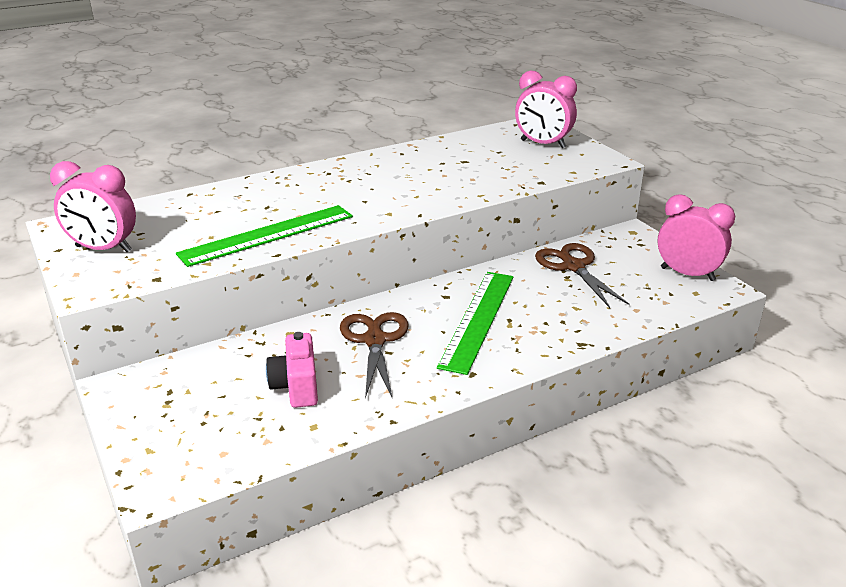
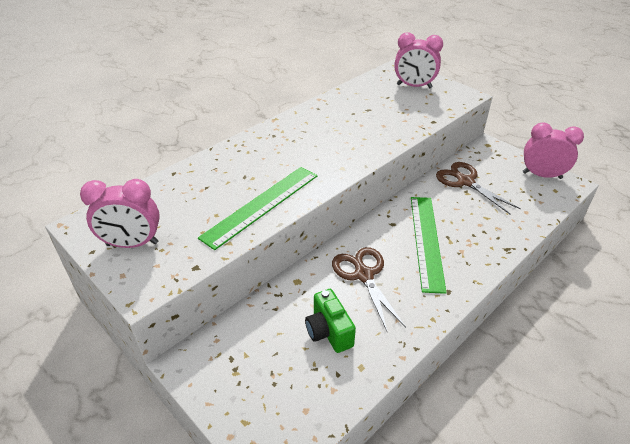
camera: 15 degrees left, 10 degrees up
pink camera [266,332,318,408] -> green camera [305,289,356,353]

